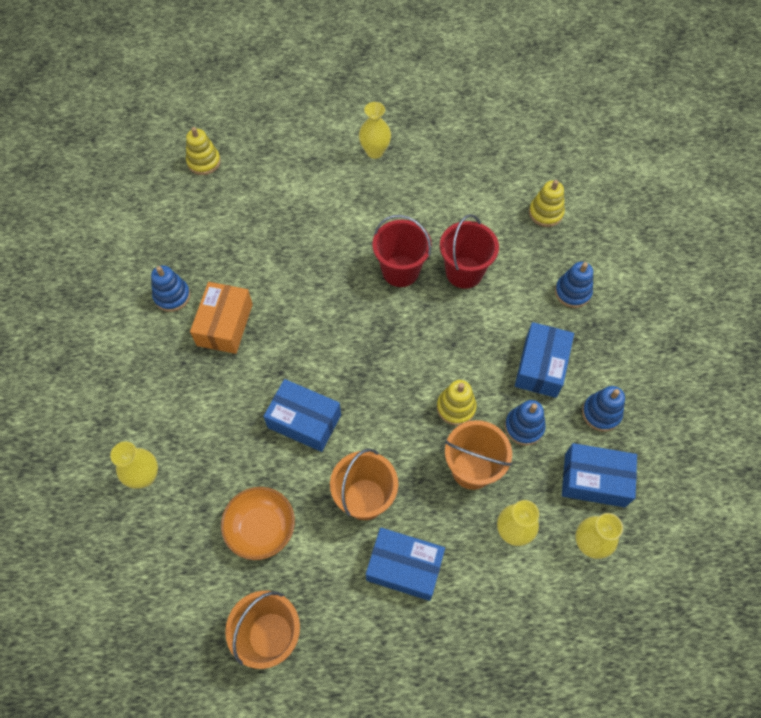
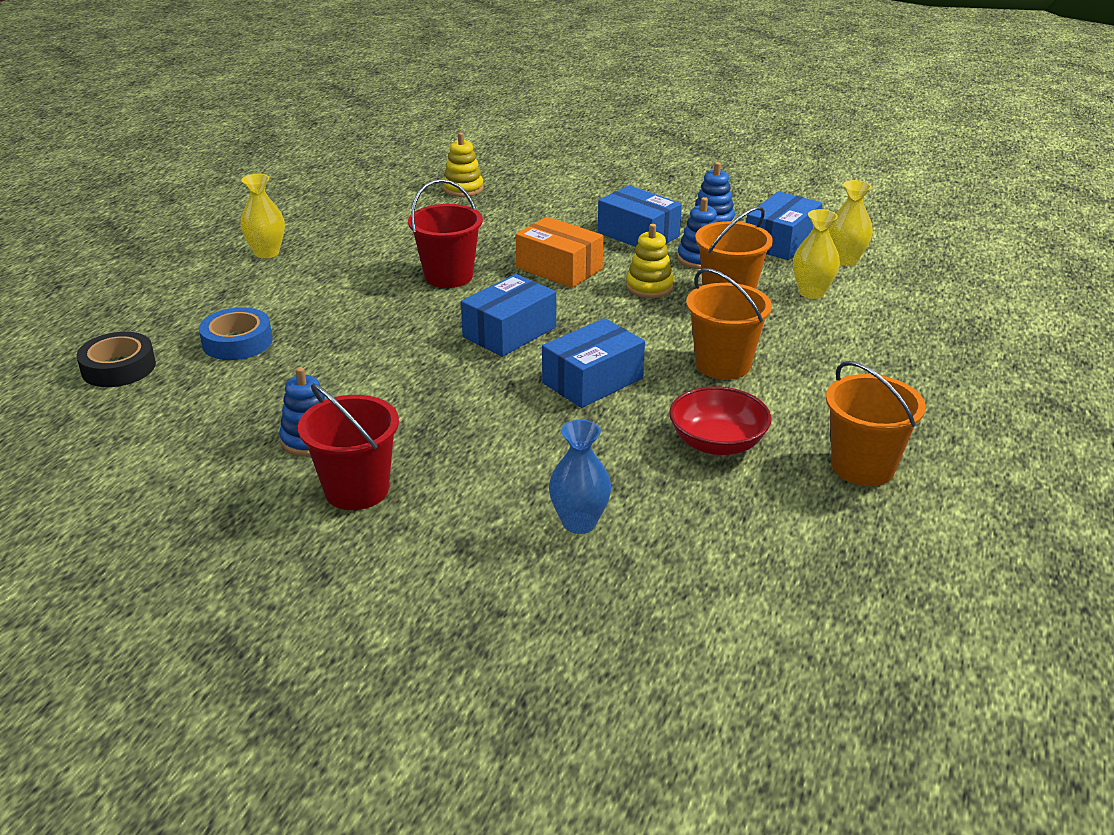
camera: 65 degrees left, 30 degrees down
yellow vase [110,442,158,489] -> blue vase [549,420,611,534]
yellow stacking toy [186,127,221,175] -> black tape [77,332,156,387]
orange box [190,282,253,354] -> orange box moved to [515,217,603,288]
orange bowl [221,487,295,560] -> red bowl [669,386,772,455]
blue box [366,527,445,601] -> blue box moved to [461,274,556,357]
red bucket [440,214,499,289] -> red bucket moved to [298,383,399,510]
blue stacking toy [555,262,593,308] -> none
none -> blue tape [199,307,273,360]

